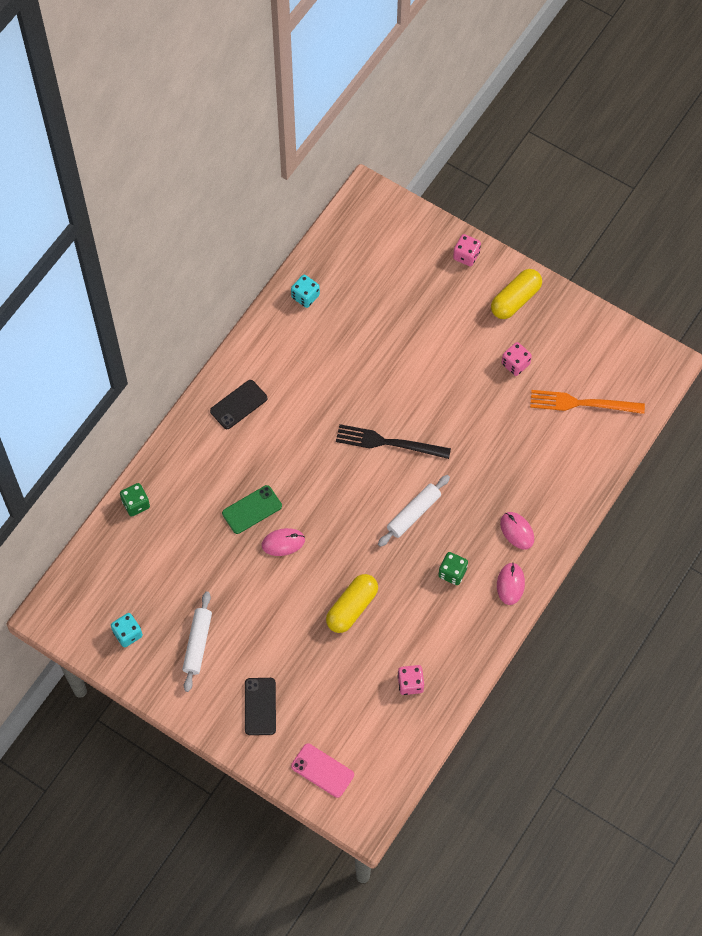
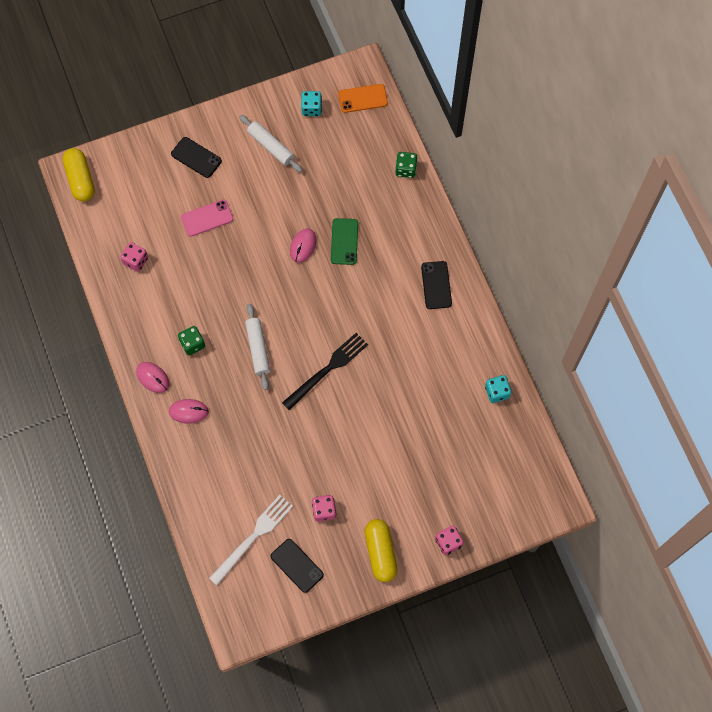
camera: 125 degrees right, 5 degrees up
pink phone [291,743,354,798] -> pink phone moved to [181,199,233,237]
yellow capsule [326,574,378,633] -> yellow capsule moved to [63,148,95,201]
orange fork [530,390,645,414] -> white fork [209,495,293,585]
none -> black phone [271,539,324,593]
none -> orange phone [338,84,388,113]

